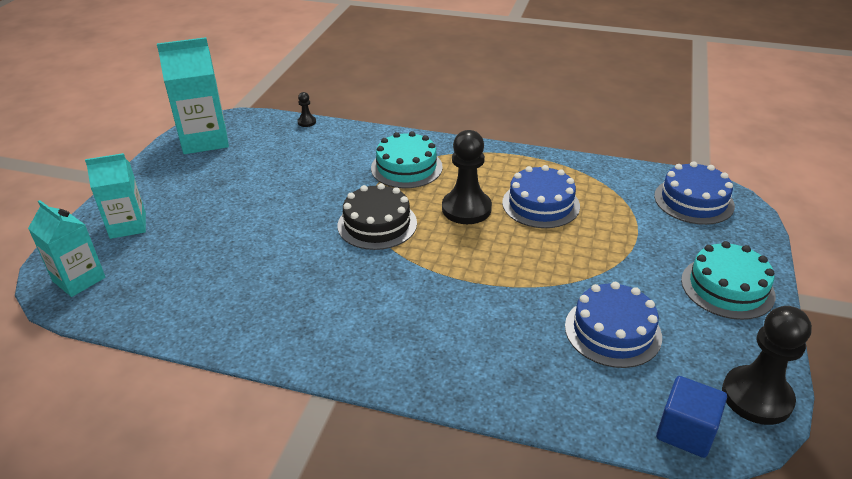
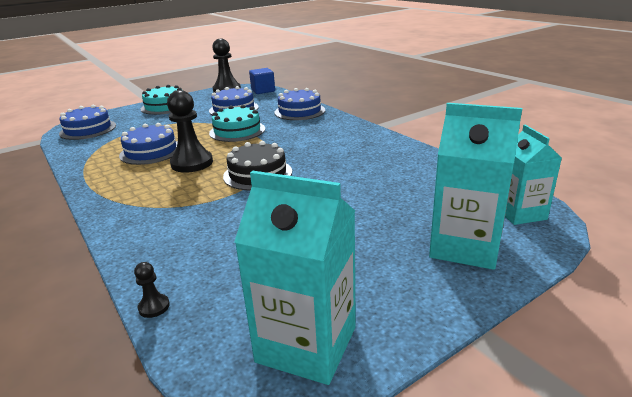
camera: 140 degrees left, 10 degrees down
turquoise carton [85,153,146,239] -> turquoise carton [429,103,522,270], size x1.51
turquoise cake [371,131,443,188] -> turquoise cake moved to [209,105,265,142]
none -> blue cake [274,88,325,120]

